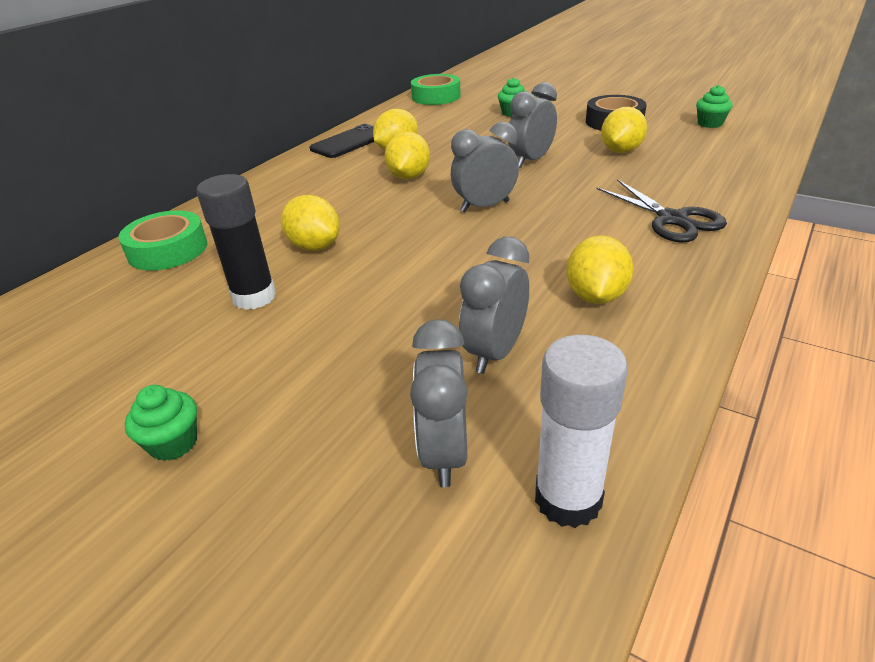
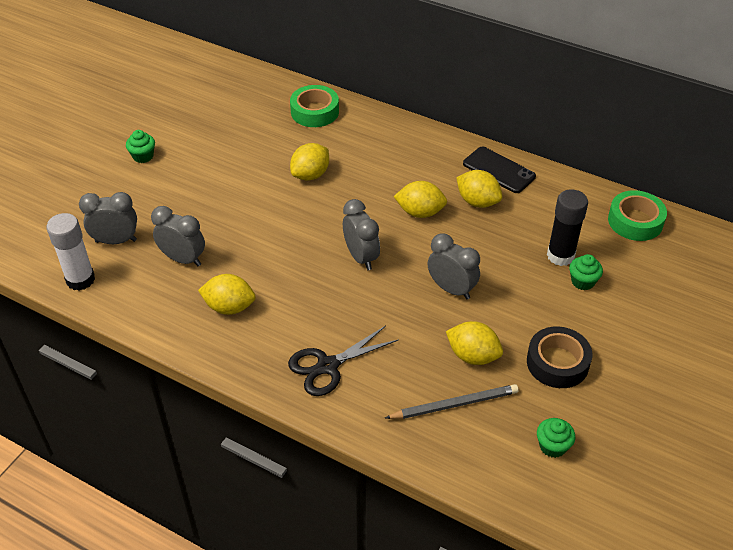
camera: 85 degrees right, 10 degrees up
black glue stick [197,174,276,310] -> black glue stick moved to [547,189,588,266]
none -> grey pencil [385,384,519,419]

